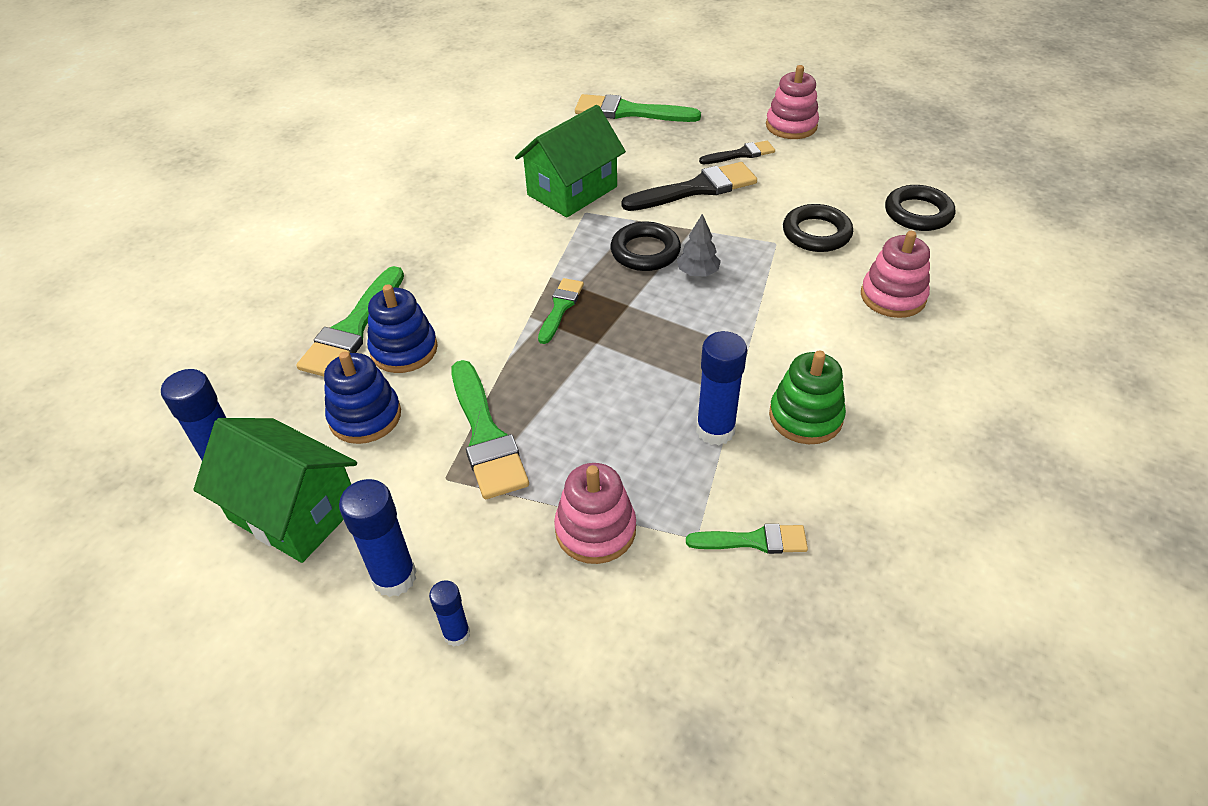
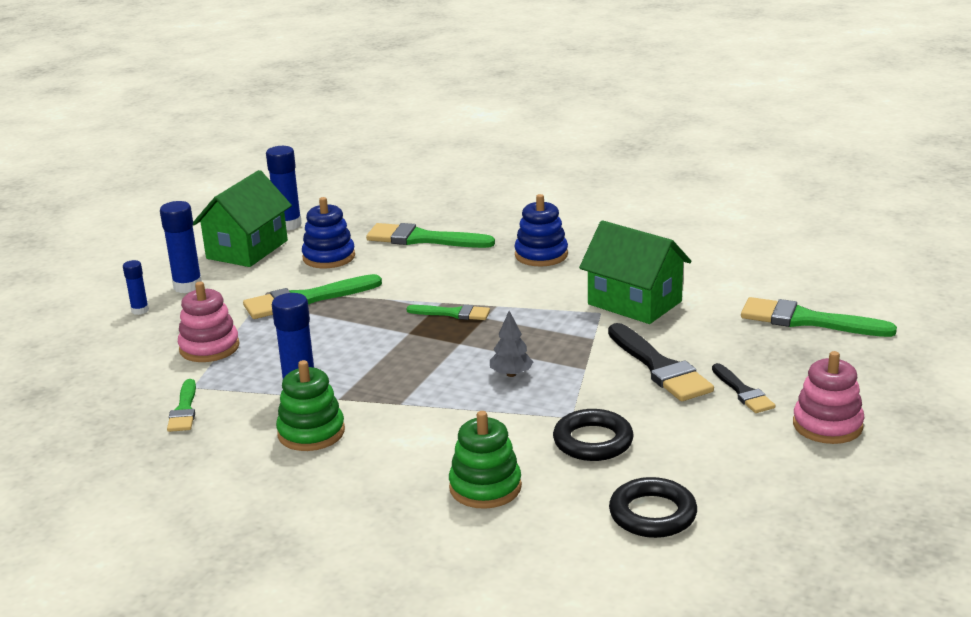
camera: 85 degrees right, 20 degrees down
blue stacking toy [367,284,438,373] -> blue stacking toy moved to [514,194,568,266]
green brush [575,94,701,122] -> green brush turned 75 degrees counterclockwise [741,297,897,337]
black ring [610,221,681,271] -> none
pink stacking toy [861,231,930,318] -> green stacking toy [449,411,522,509]

